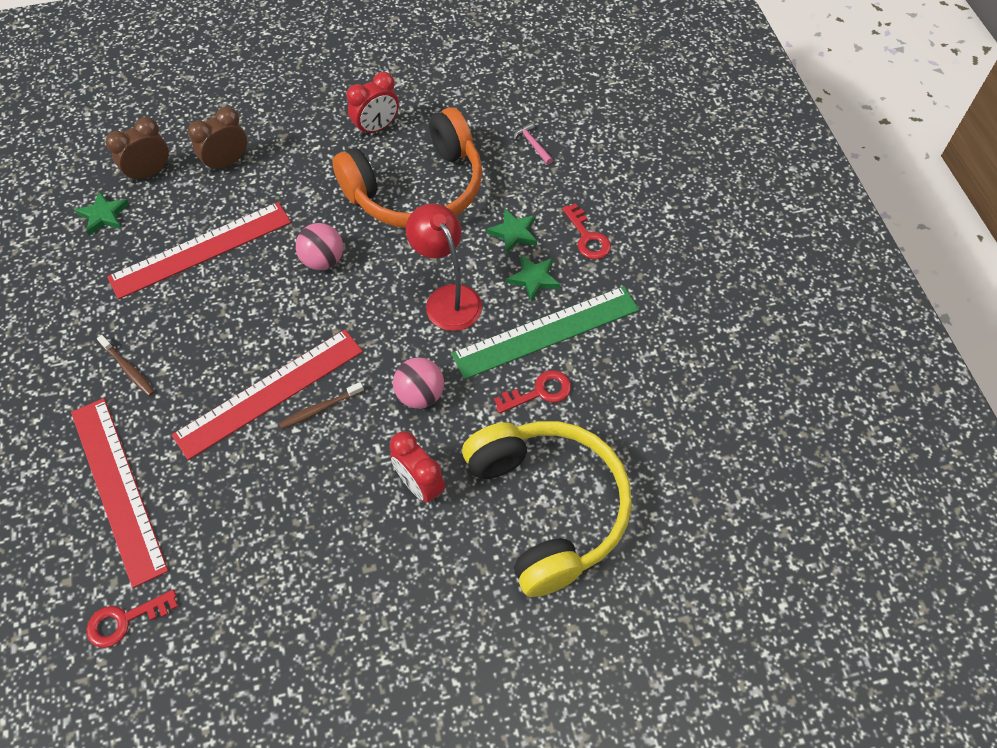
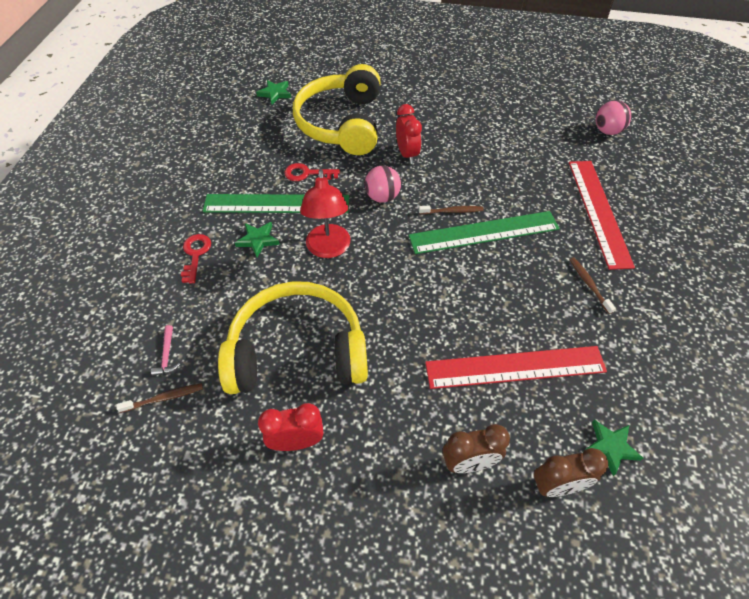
camera: 155 degrees left, 5 degrees down
red key [86,590,178,648] -> none
red ruler [172,329,363,460] -> green ruler [409,211,560,254]
pink ball [296,223,343,270] -> pink ball moved to [596,100,631,135]
orange headphones [332,107,482,228] -> yellow headphones [218,281,368,394]
green star [487,209,537,254] -> green star moved to [256,80,291,104]
none -> brown toothbrush [116,383,203,413]

